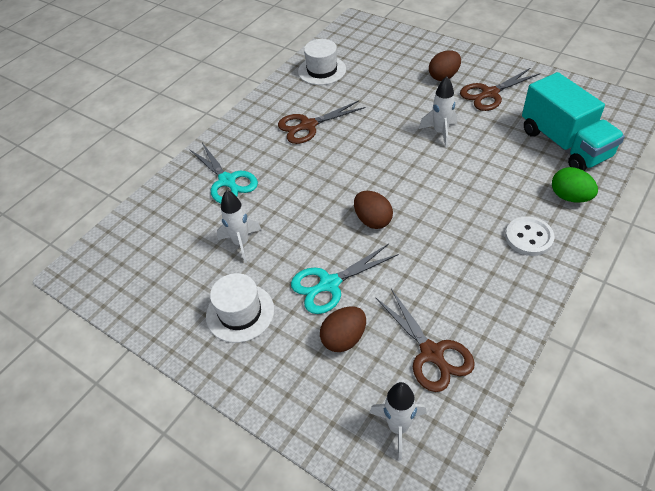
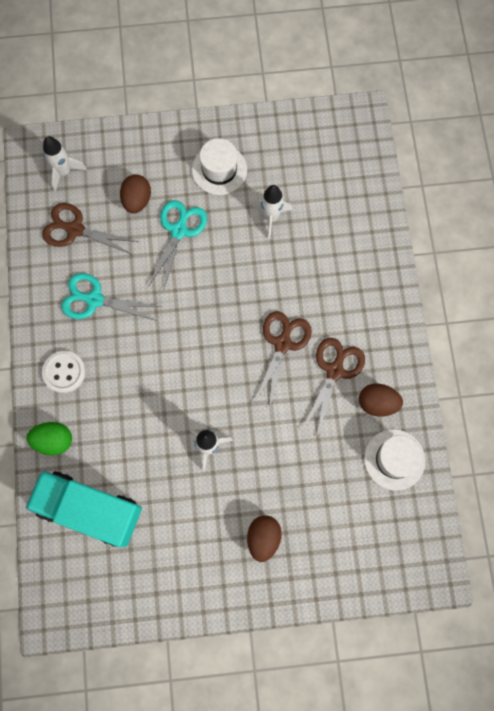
camera: 135 degrees right, 25 degrees up
turquoise scissors [189,143,258,204] -> turquoise scissors moved to [61,273,161,321]
brown egg [354,191,393,229] -> brown egg moved to [359,383,403,417]
brown scissors [460,68,541,111] -> brown scissors moved to [254,311,312,410]

